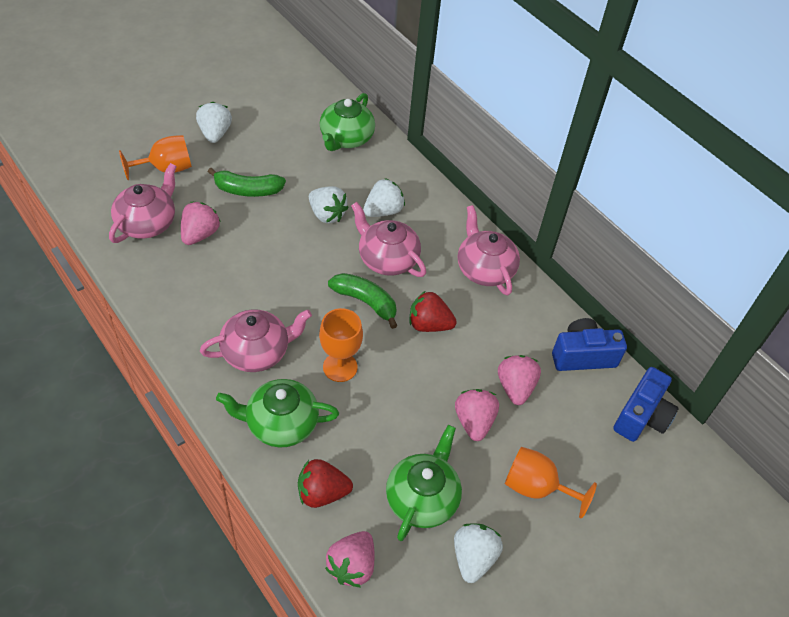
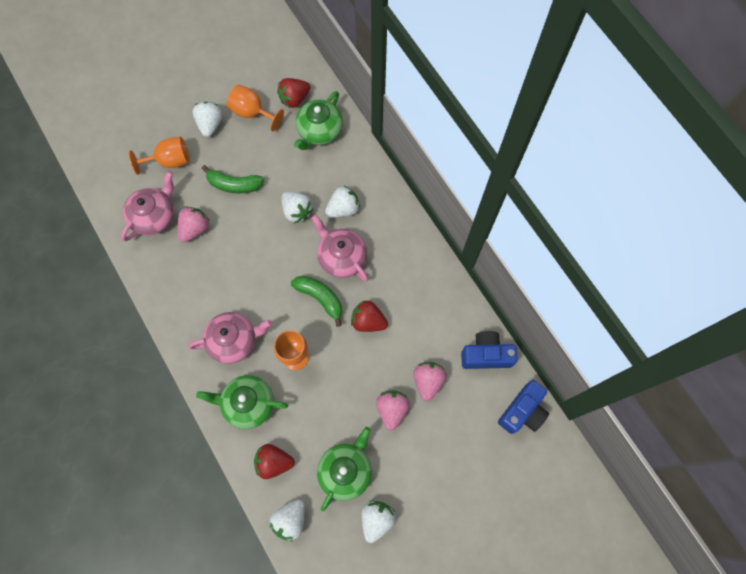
camera: 10 degrees right, 20 degrees up
pink strawberry [325,531,375,587] -> white strawberry [270,499,305,541]
pink teapot [458,205,520,296] -> none
orange goblet [505,447,597,519] -> orange goblet moved to [227,85,284,131]
none -> red strawberry [277,78,310,108]

